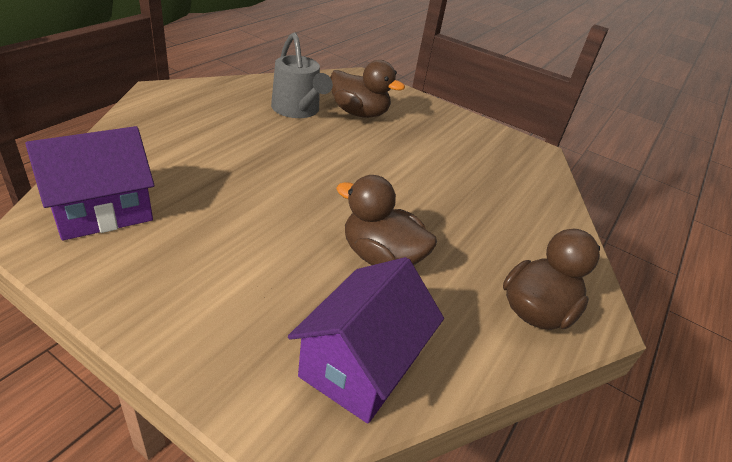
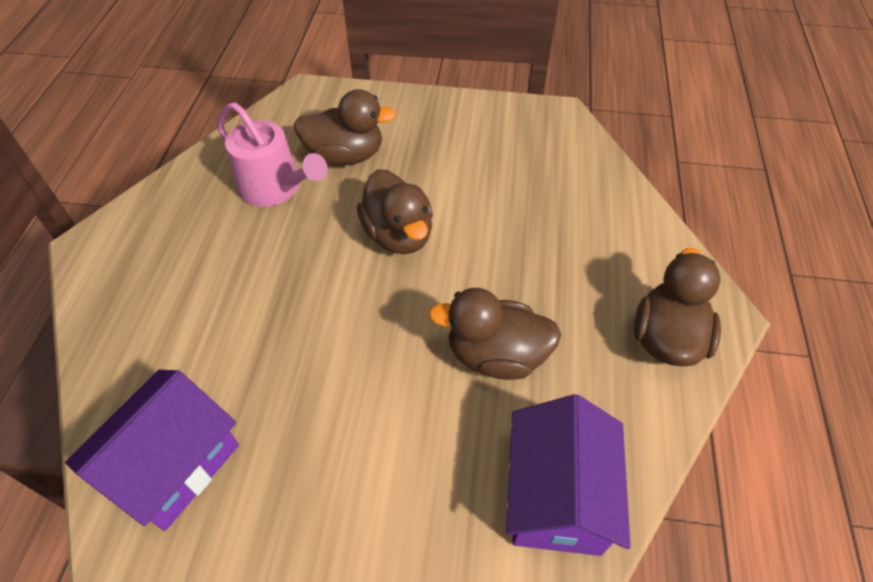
camera: 20 degrees left, 15 degrees up
grey watering can [271,32,333,118] -> pink watering can [217,102,328,207]
none -> brown duck [357,169,433,254]

